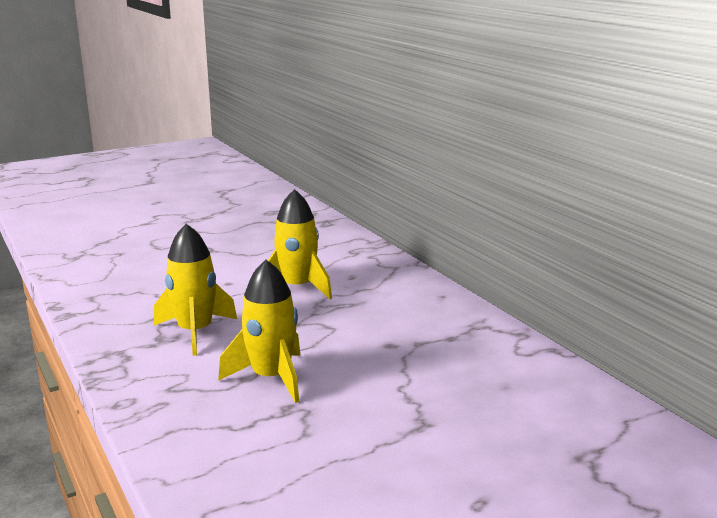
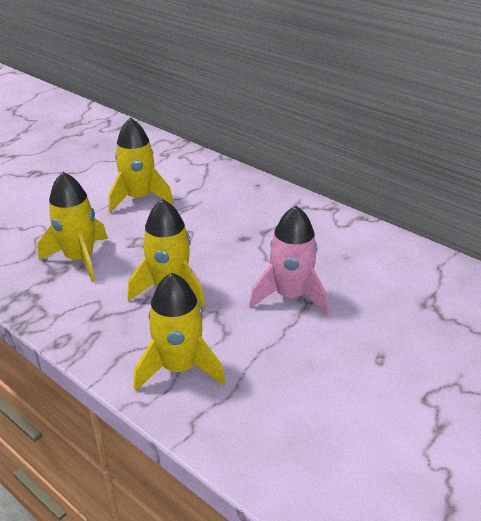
camera: 20 degrees left, 15 degrees up
none -> yellow rocket [134,272,225,391]
none -> pink rocket [249,206,329,316]

